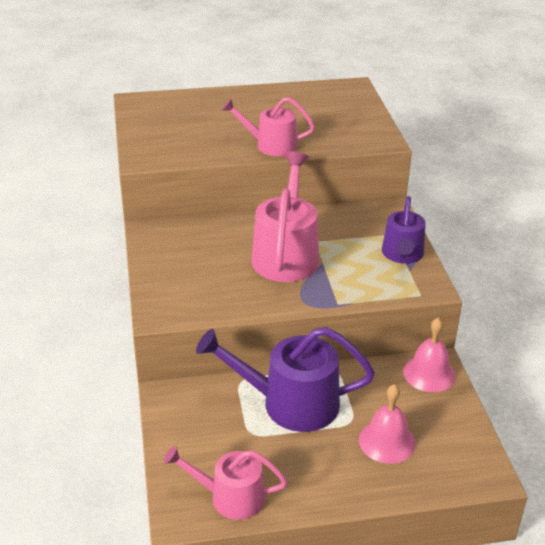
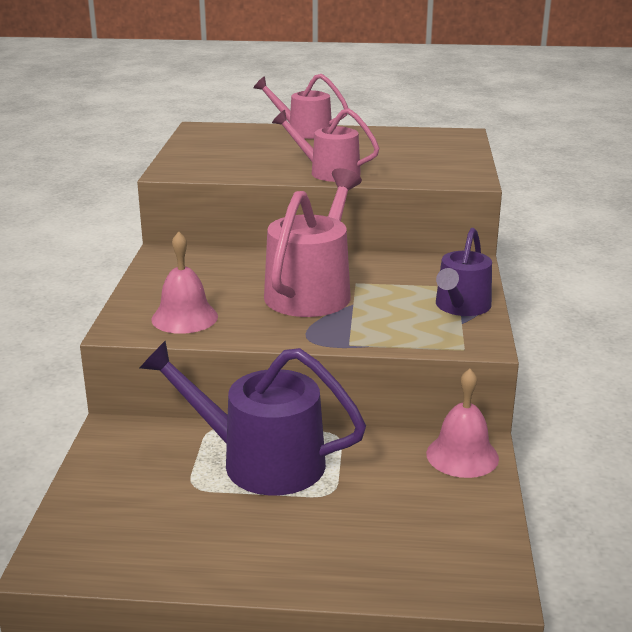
camera: 15 degrees right, 10 degrees down
pink watering can [164,446,287,520] -> pink watering can moved to [254,74,349,139]
pink bell [359,384,416,464] -> pink bell moved to [151,232,218,334]

